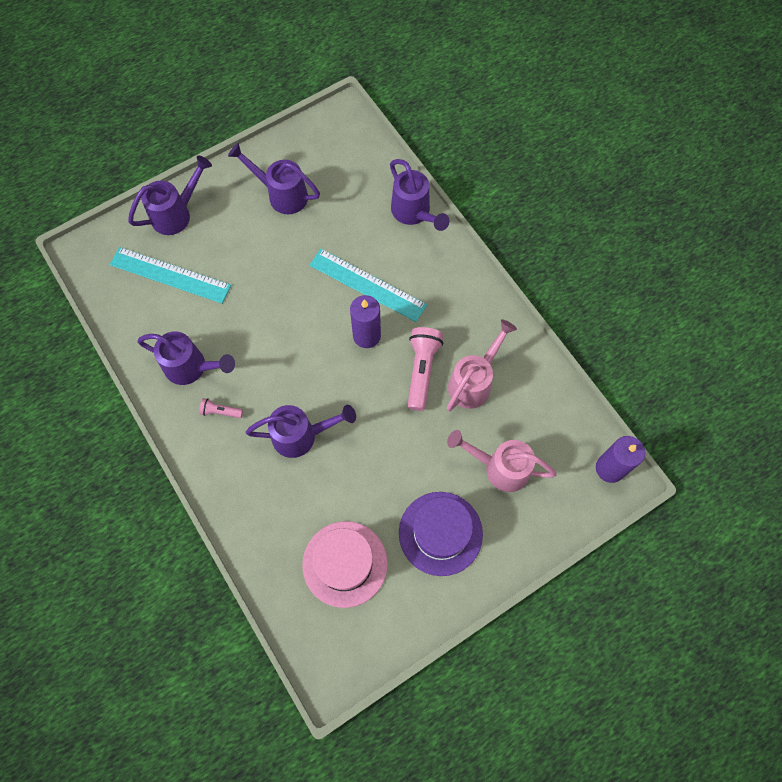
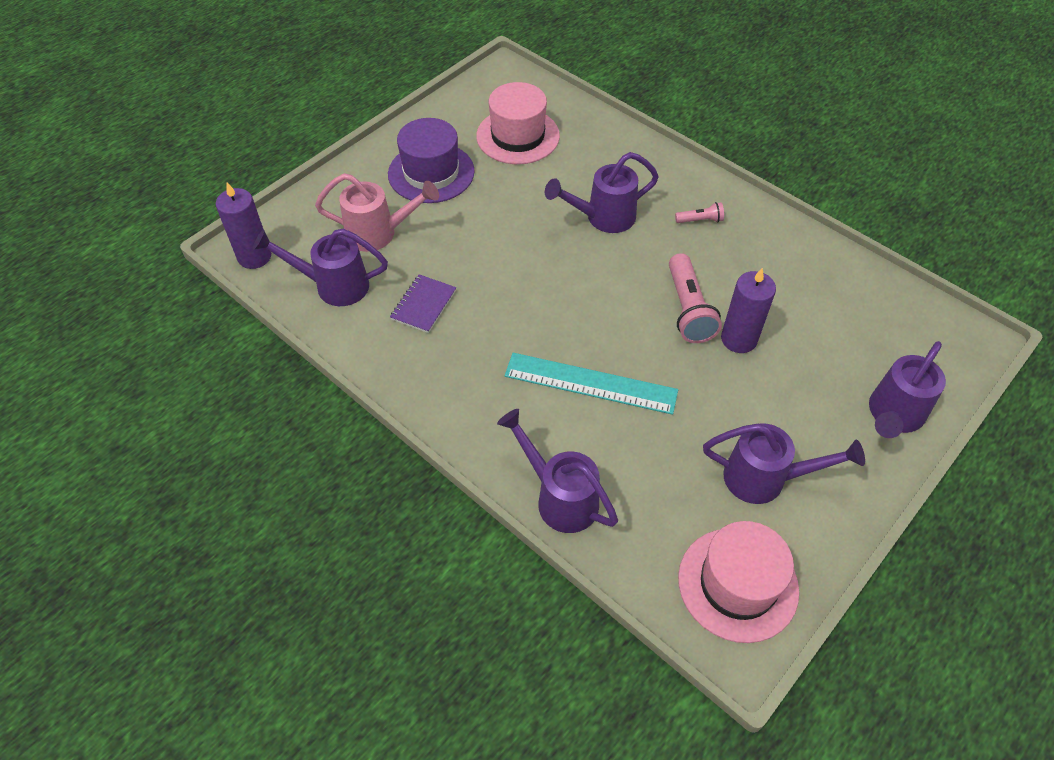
camera: 165 degrees right, 15 degrees down
turquoise ruler [110,247,231,304] -> none
purple watering can [137,331,235,385] -> purple watering can moved to [253,228,388,306]
purple candle [350,295,381,348] -> purple candle moved to [721,267,776,353]
pink flashlight [408,327,443,411] -> pink flashlight moved to [669,253,722,343]
pink watering can [447,319,517,411] -> purple notebook [390,274,456,333]
none -> pink hat [678,521,799,643]

